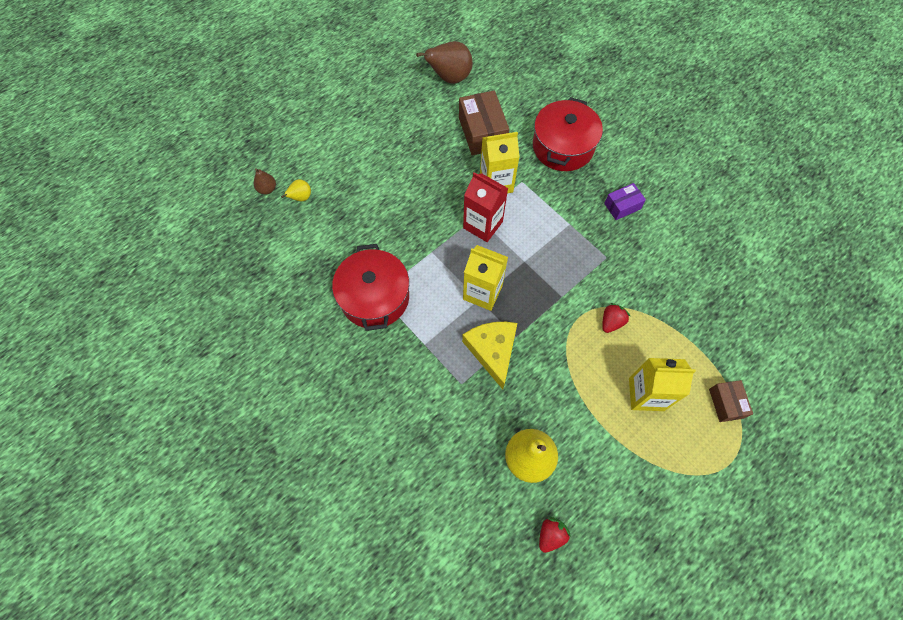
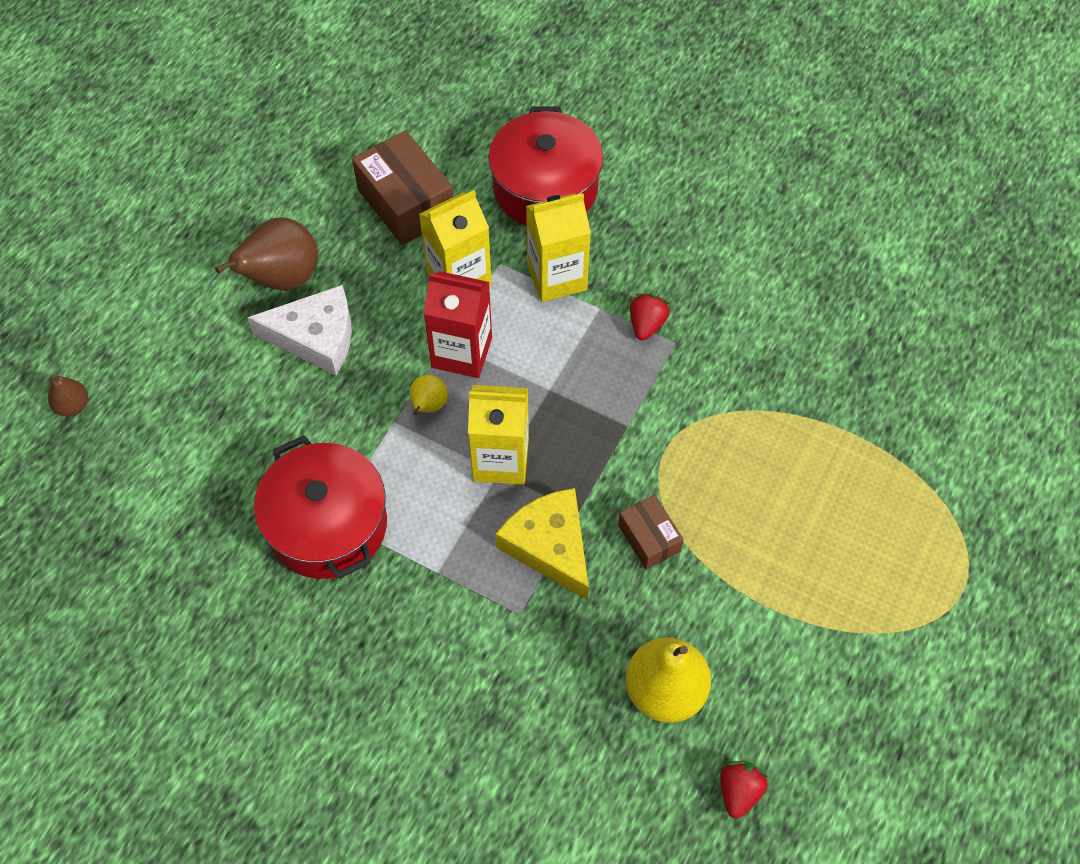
camera: 20 degrees left, 5 degrees down
yellow pear [281,179,311,202] -> yellow pear moved to [410,375,448,415]
brown pear [416,41,473,84] -> brown pear moved to [215,217,318,291]
red strawberry [602,303,630,333] -> red strawberry moved to [630,293,670,340]
purple box [604,183,646,220] -> none
yellow carton [629,358,696,411] -> yellow carton moved to [526,193,591,302]
brown box [709,380,753,422] -> brown box moved to [618,495,684,570]
none -> white cheese [247,285,352,375]

